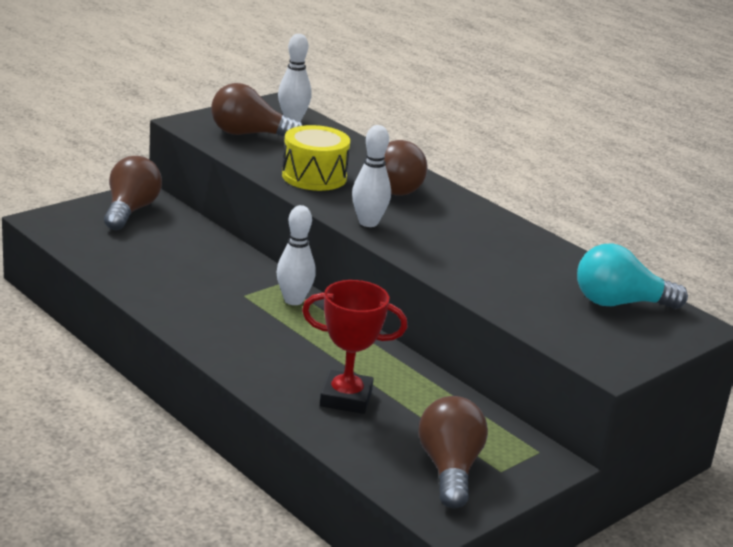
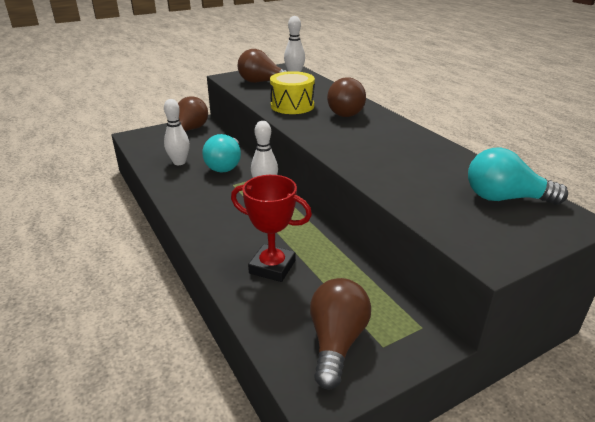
camera: 15 degrees right, 5 degrees up
white bowling pin [352,125,391,227] -> white bowling pin moved to [164,99,190,165]
none -> turquoise light bulb [202,134,241,173]

